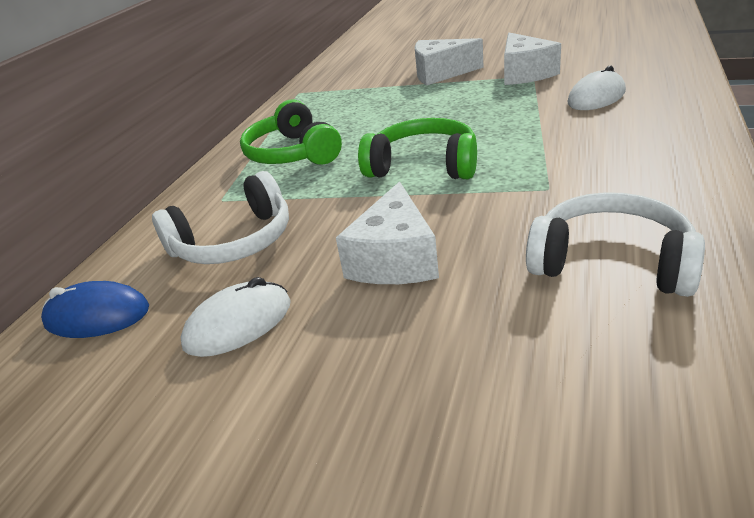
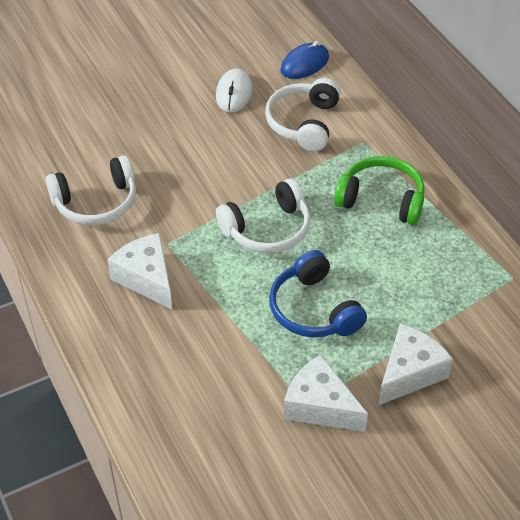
camera: 130 degrees right, 15 degrees up
white cheese [336,182,439,284] -> white cheese moved to [107,233,172,309]
green headphones [358,118,477,179] -> white headphones [216,179,310,253]
white mouse [568,66,626,110] -> none
none -> blue headphones [269,250,367,337]

